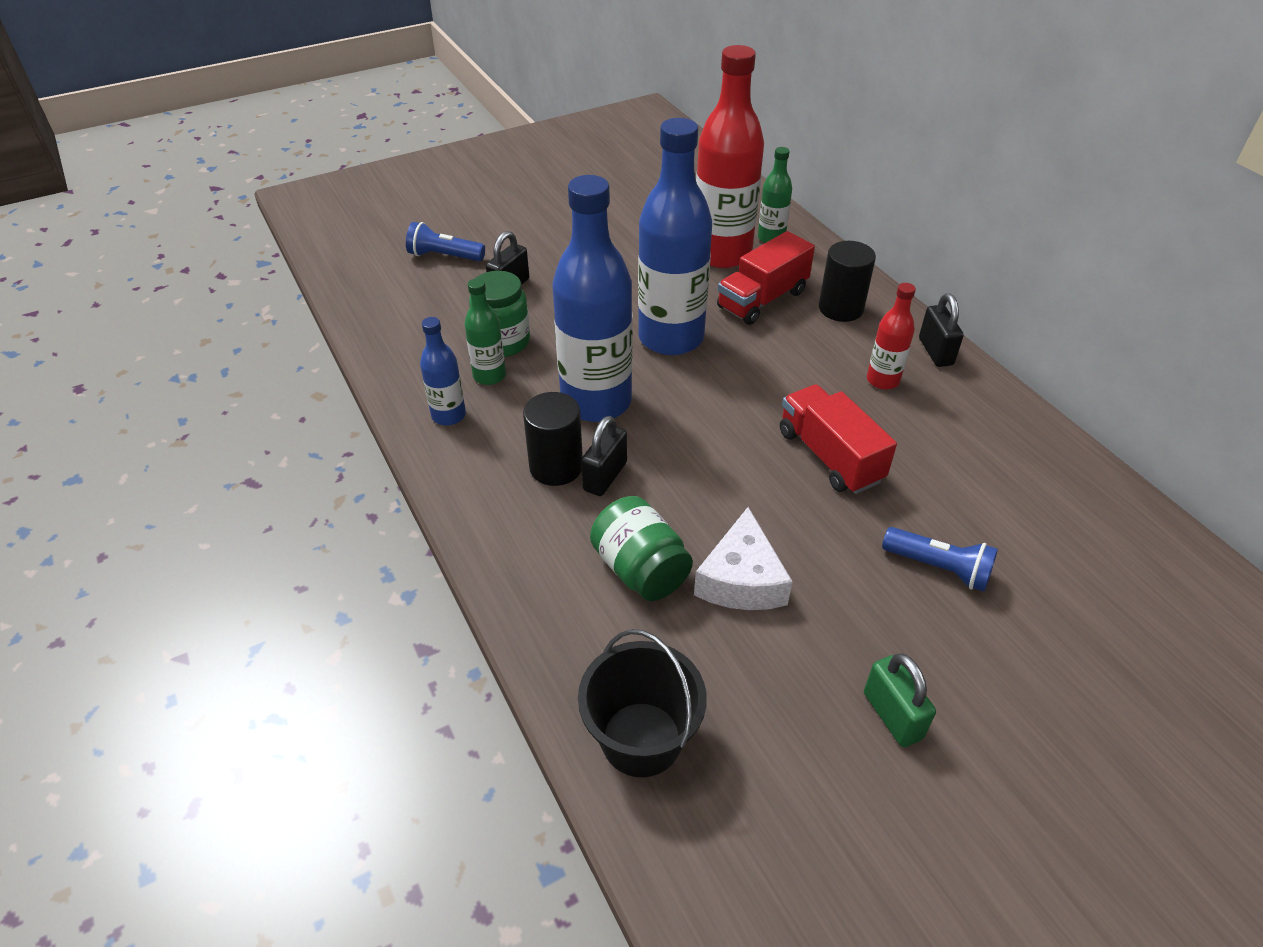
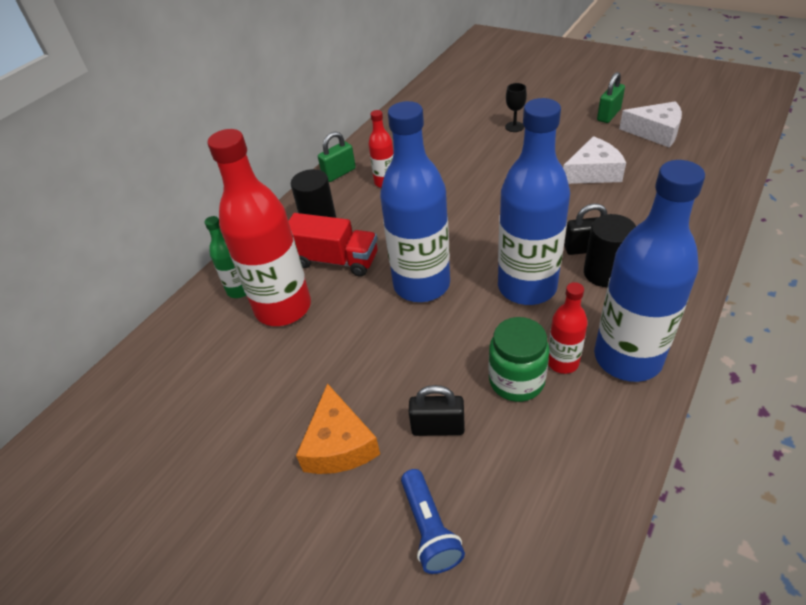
camera: 115 degrees left, 0 degrees up
blue bottle [420,317,466,426] -> blue bottle [594,160,705,382], size x2.08
green bottle [464,278,506,385] -> red bottle [548,282,588,374]
black bucket [578,629,707,777] -> none
green jar [590,496,693,601] -> none
red truck [780,384,897,494] -> none
blue flashlight [882,527,998,592] -> black goblet [505,83,527,132]
black padlock [919,293,964,367] -> green padlock [318,132,356,182]
none -> orange cheese [296,383,380,474]
none -> white cheese [619,101,682,147]

